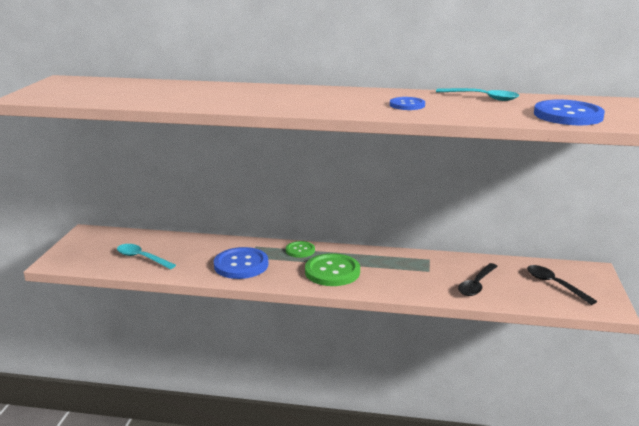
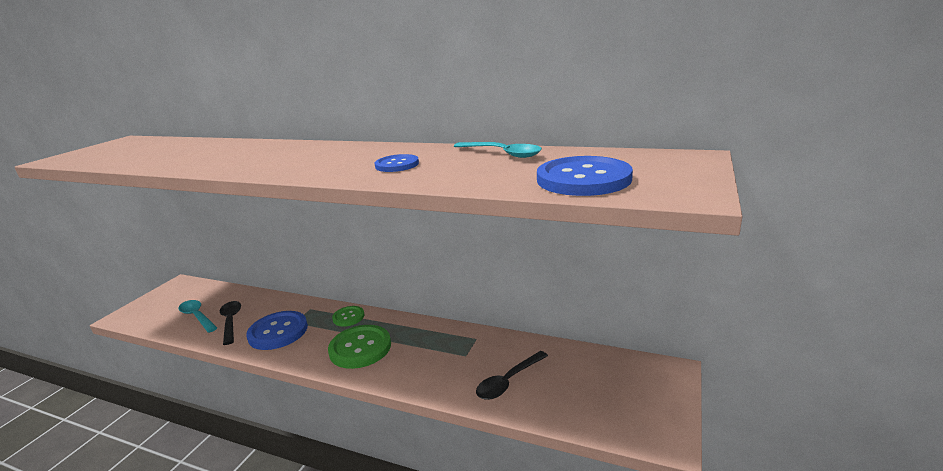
camera: 15 degrees right, 0 degrees up
black spoon [527,265,597,305] -> black spoon moved to [220,301,241,345]

